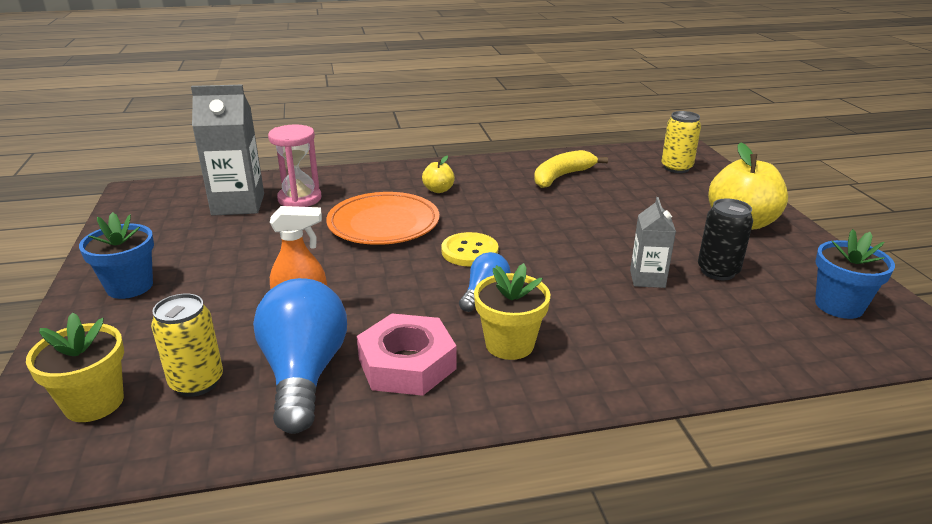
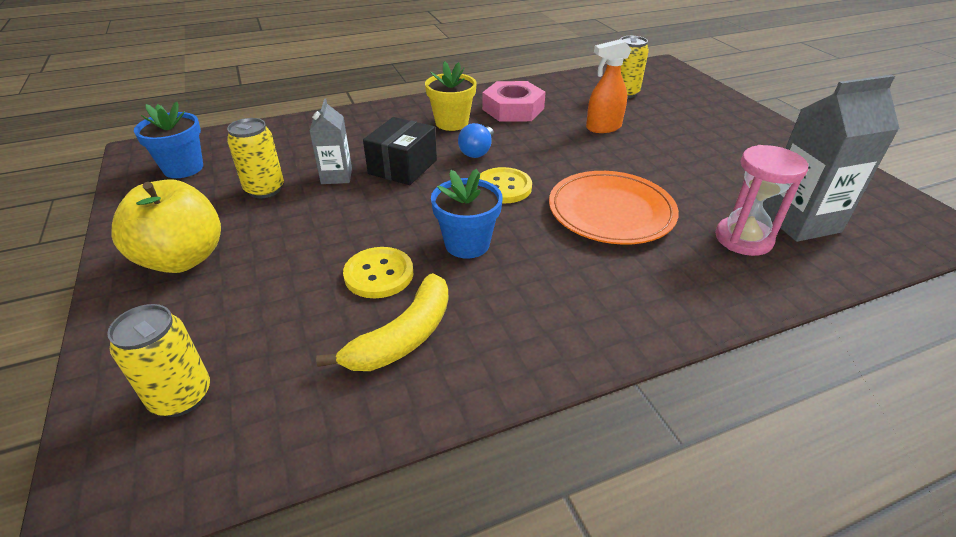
camera: 170 degrees right, 10 degrees up
yellow flower pot [26,313,124,422] -> none
blue flower pot [79,212,154,299] -> blue flower pot moved to [431,169,503,259]
blue light bulb [253,278,347,434] -> none
yellow apple [422,156,455,193] -> none
black can [698,199,753,280] -> yellow can [227,118,284,198]
none -> yellow button [343,247,413,298]
none -> black box [363,117,437,185]

